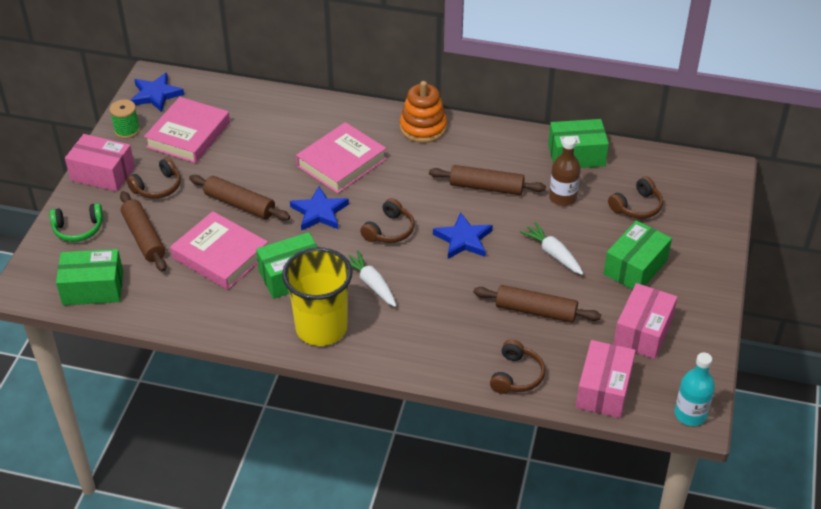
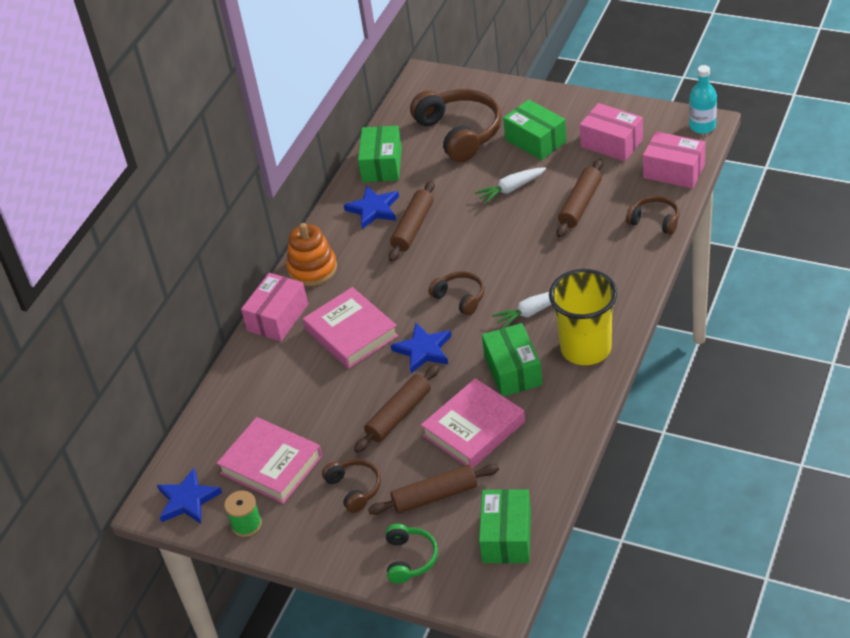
camera: 75 degrees left, 0 degrees up
pink box [65,134,135,192] -> pink box moved to [241,273,308,342]
blue star [433,212,493,259] -> blue star moved to [344,185,399,229]
brown bottle [549,136,581,206] -> none
brown headphones [608,177,663,219] -> brown headphones [410,89,502,162], size x1.90

